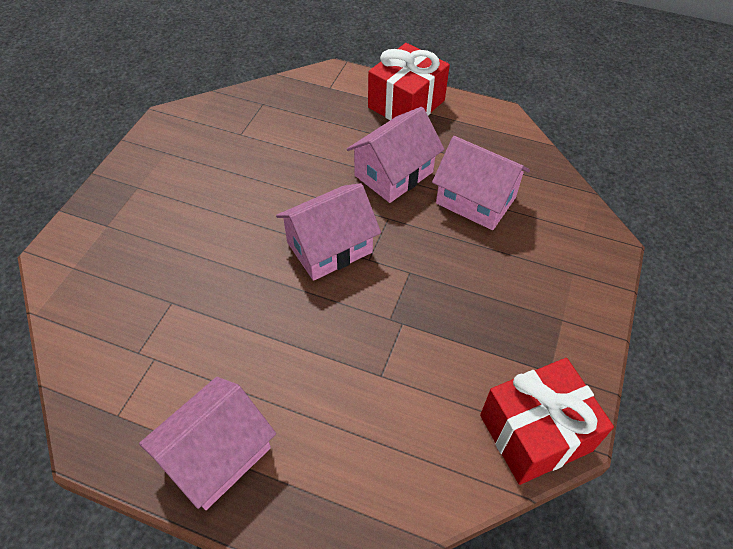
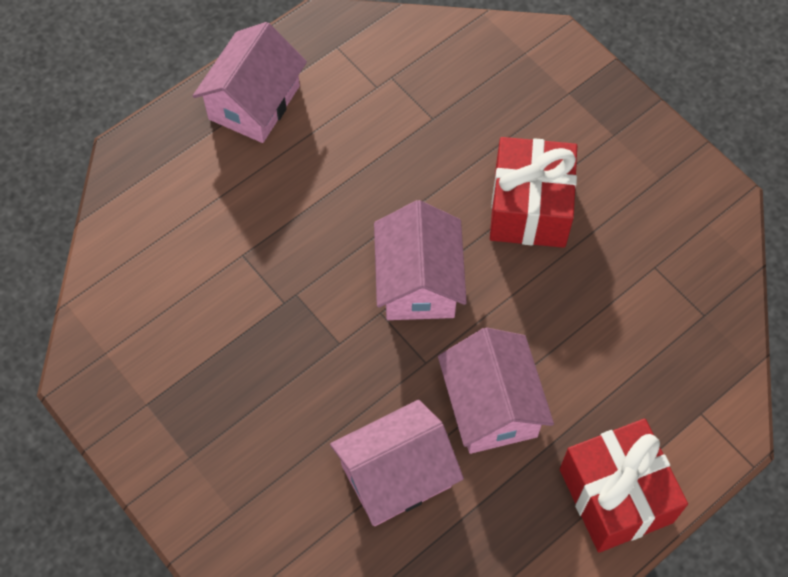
camera: 120 degrees right, 10 degrees up
pink house [139,377,276,510] -> pink house turned 45 degrees clockwise [193,22,307,143]
red gift [480,358,614,485] -> red gift moved to [490,137,577,248]

